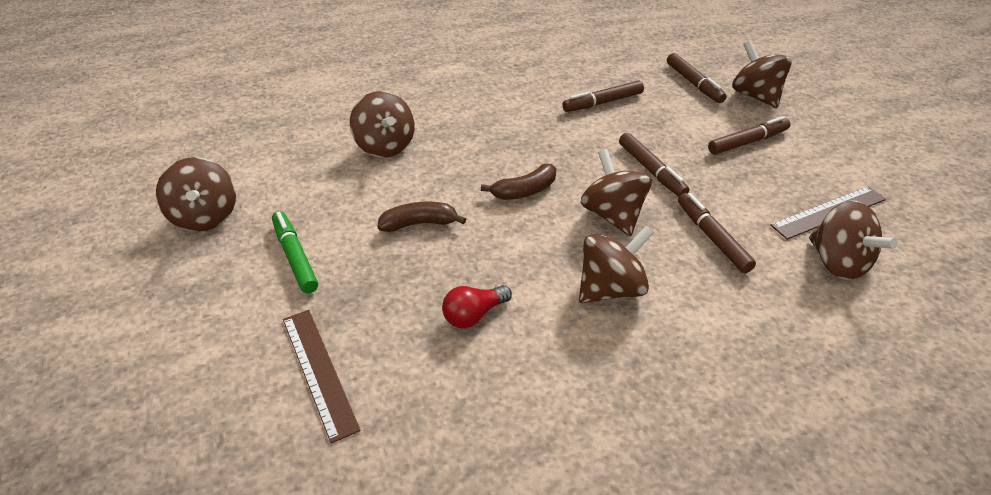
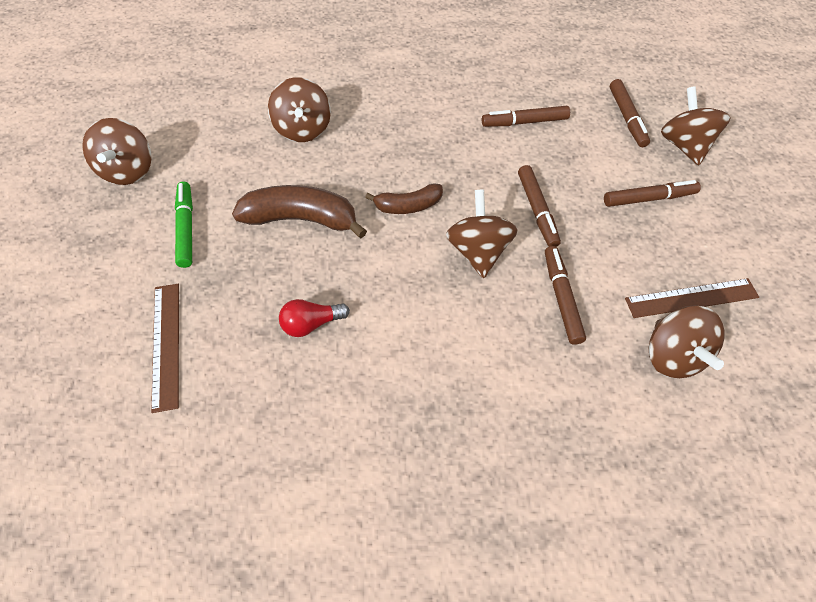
camera: 15 degrees right, 15 degrees up
brown banana [377,202,466,232] -> brown banana [232,185,367,238], size x1.66
brown spinning top [579,226,654,303] -> none

